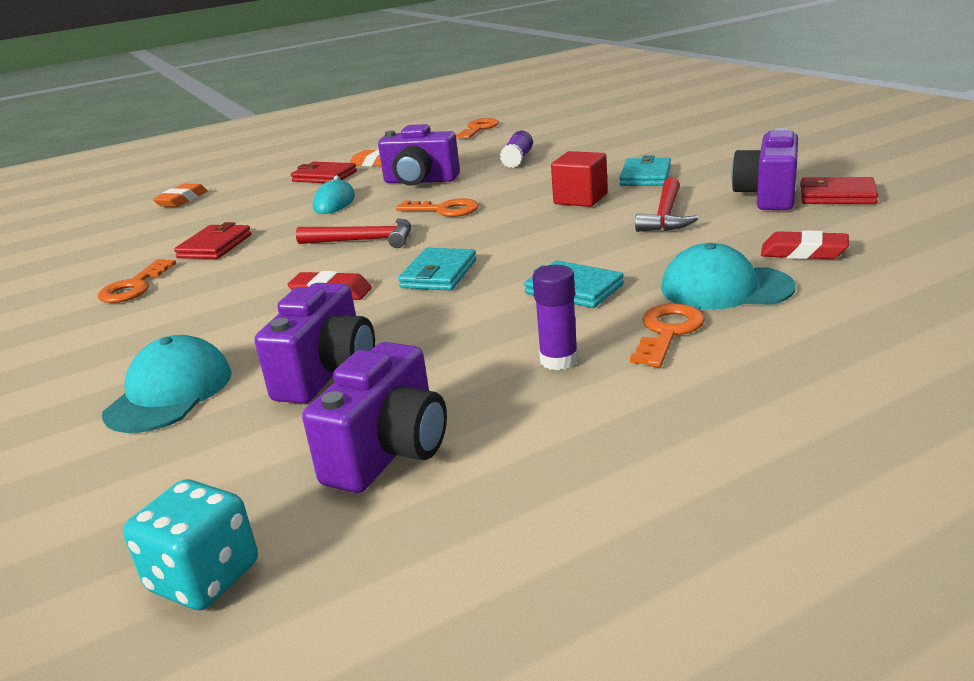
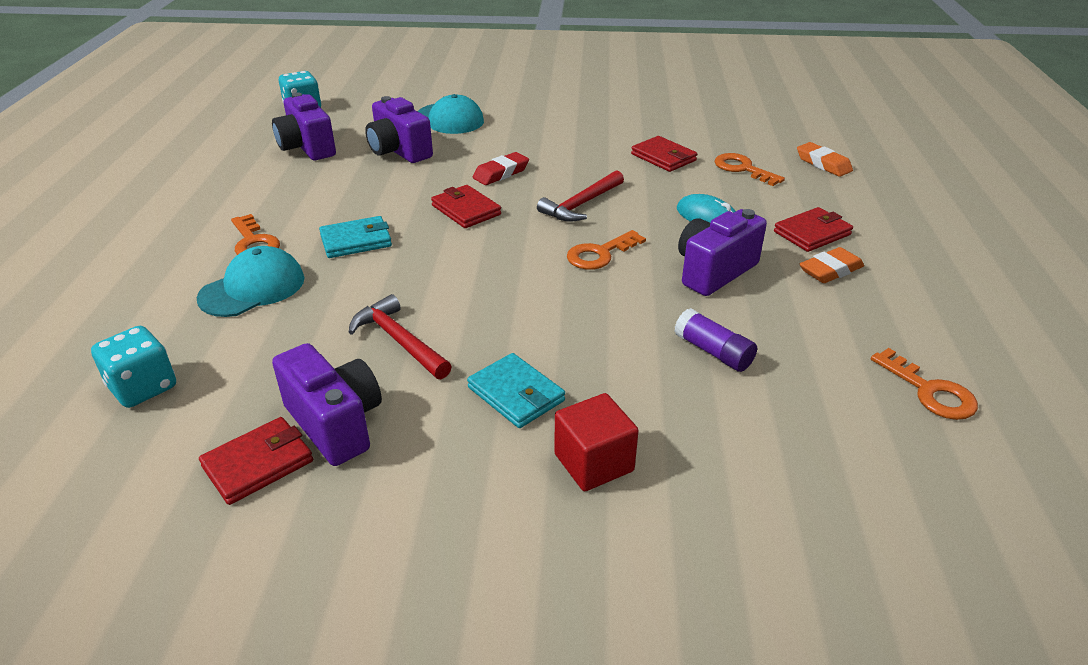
camera: 120 degrees right, 10 degrees up
orange key [98,259,176,303] -> orange key moved to [715,153,785,186]
turquoise wallet [398,248,476,290] -> red wallet [431,185,501,228]
purple glue stick [533,265,578,370] -> none
red cube [551,151,608,207] -> red cube moved to [554,393,639,491]
red eraser [761,230,849,259] -> none
none -> turquoise dice [91,326,176,408]

